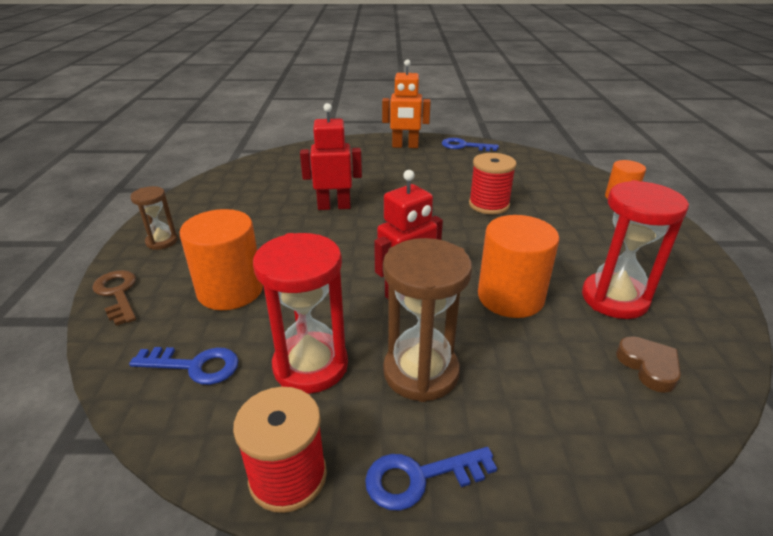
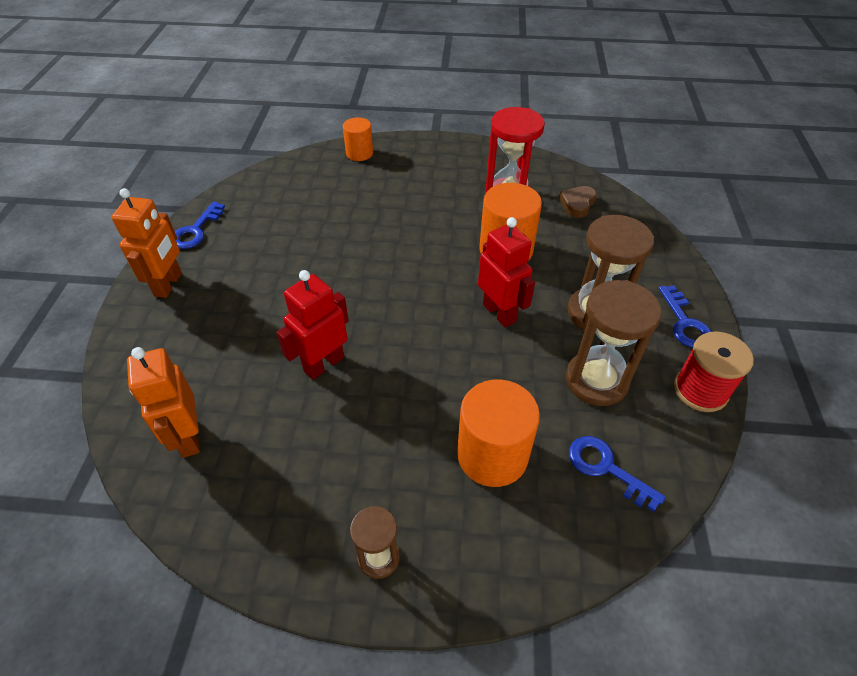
camera: 85 degrees left, 15 degrees up
brown key [92,270,136,326] -> none
blue key [129,347,239,385] -> blue key turned 60 degrees counterclockwise [569,436,666,512]
red hourglass [253,233,348,394] -> brown hourglass [566,280,662,406]
red robot [300,103,362,210] -> red robot turned 45 degrees clockwise [276,270,349,380]
red spool [469,153,517,215] -> none
brown heart [616,336,681,393] -> brown heart turned 45 degrees counterclockwise [559,186,597,218]
none -> orange robot [127,347,200,458]

